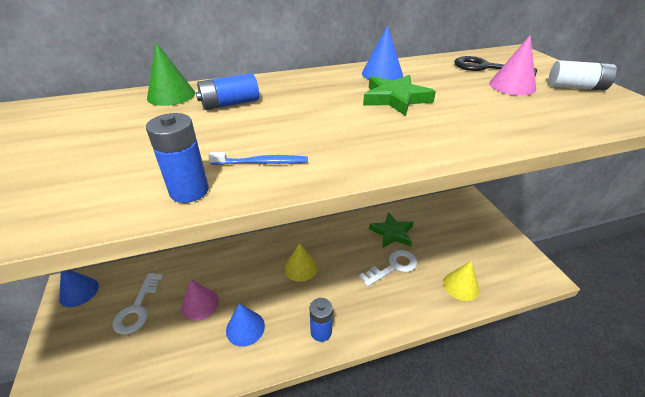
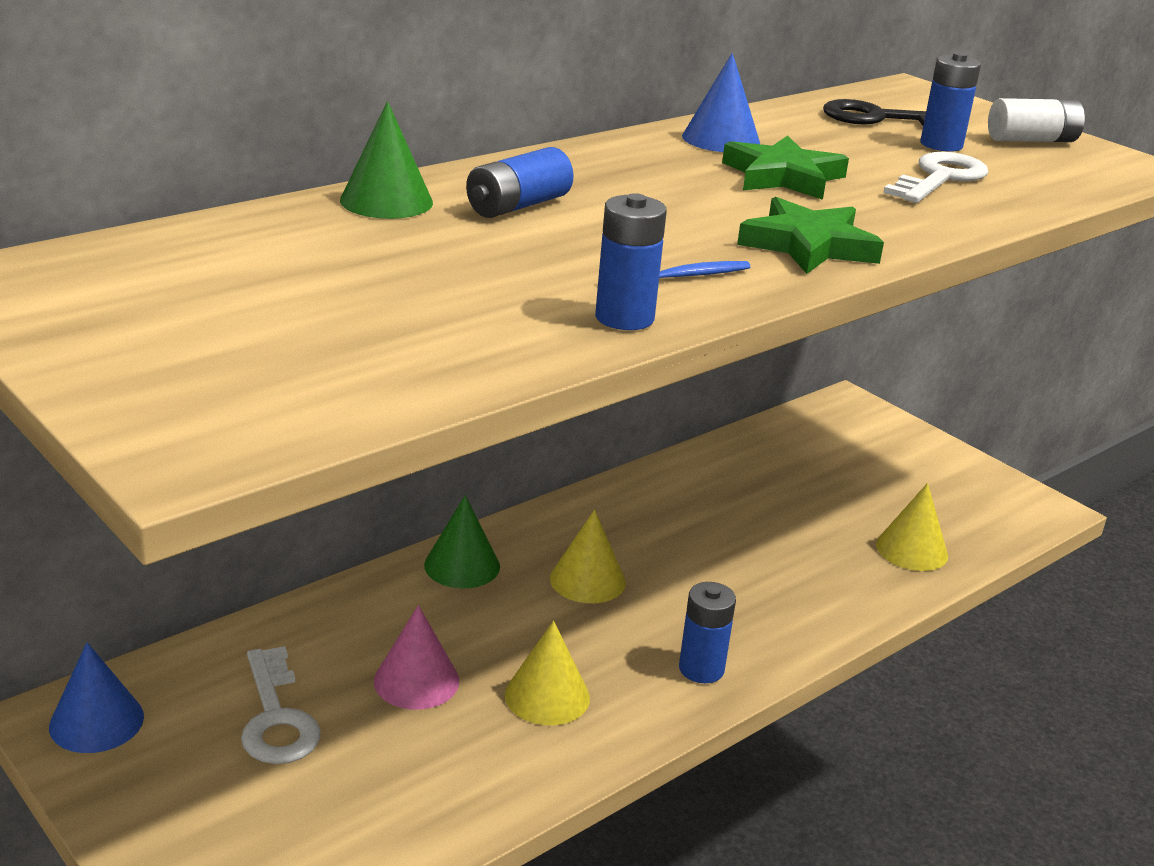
camera: 25 degrees left, 10 degrees down
blue cone [226,304,265,347] -> yellow cone [505,621,590,726]
white key [359,250,417,287] -> white key moved to [883,152,988,203]
green star [369,212,414,248] -> green star moved to [737,197,884,274]
pink cone [489,35,536,95] -> blue battery [920,52,981,152]
none -> green cone [424,495,500,588]

